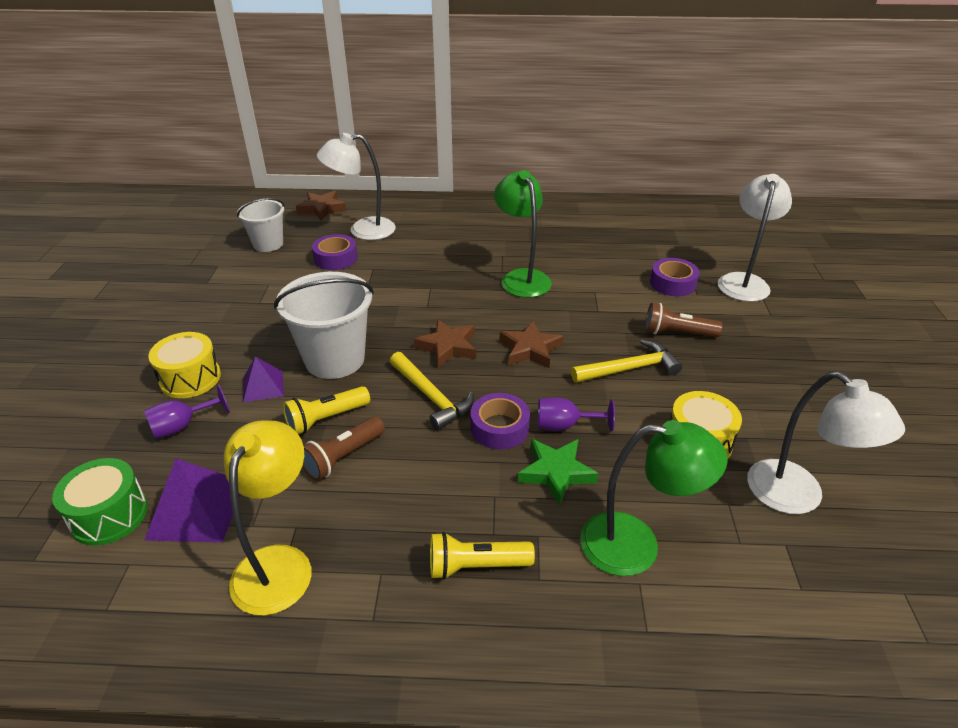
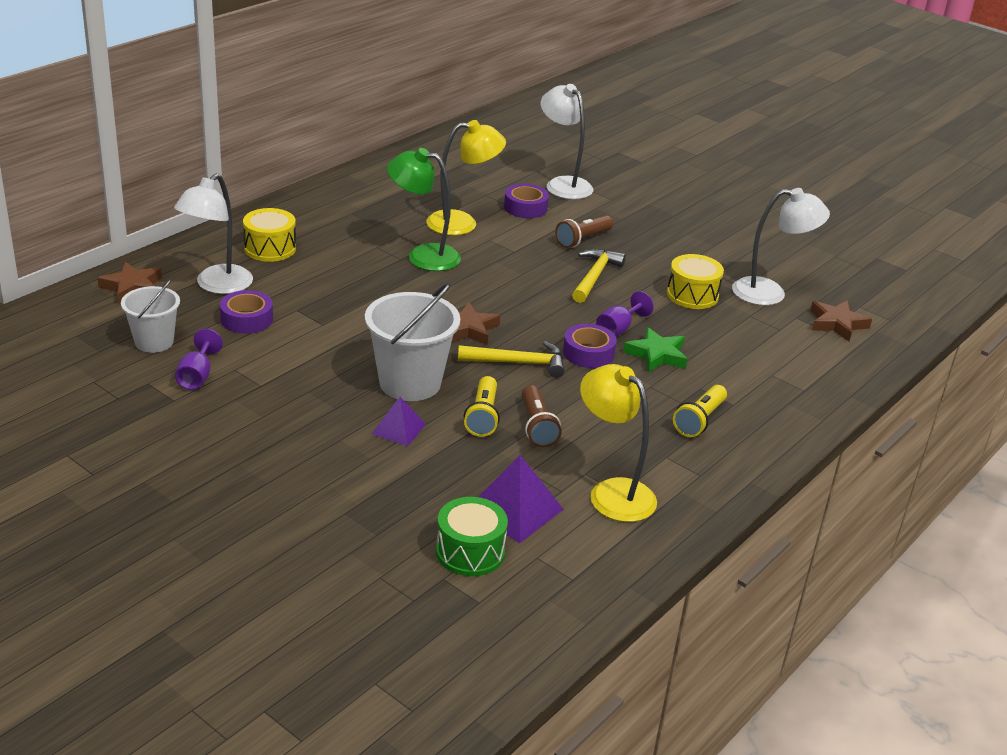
camera: 55 degrees left, 5 degrees down
purple goblet [144,384,230,439] -> purple goblet moved to [175,329,223,390]
yellow drum [148,332,221,398] -> yellow drum moved to [243,208,296,262]
brown star [500,321,564,368] -> brown star moved to [810,300,872,341]
green lamp [580,420,728,576] -> none
none -> yellow lamp [426,120,506,236]

